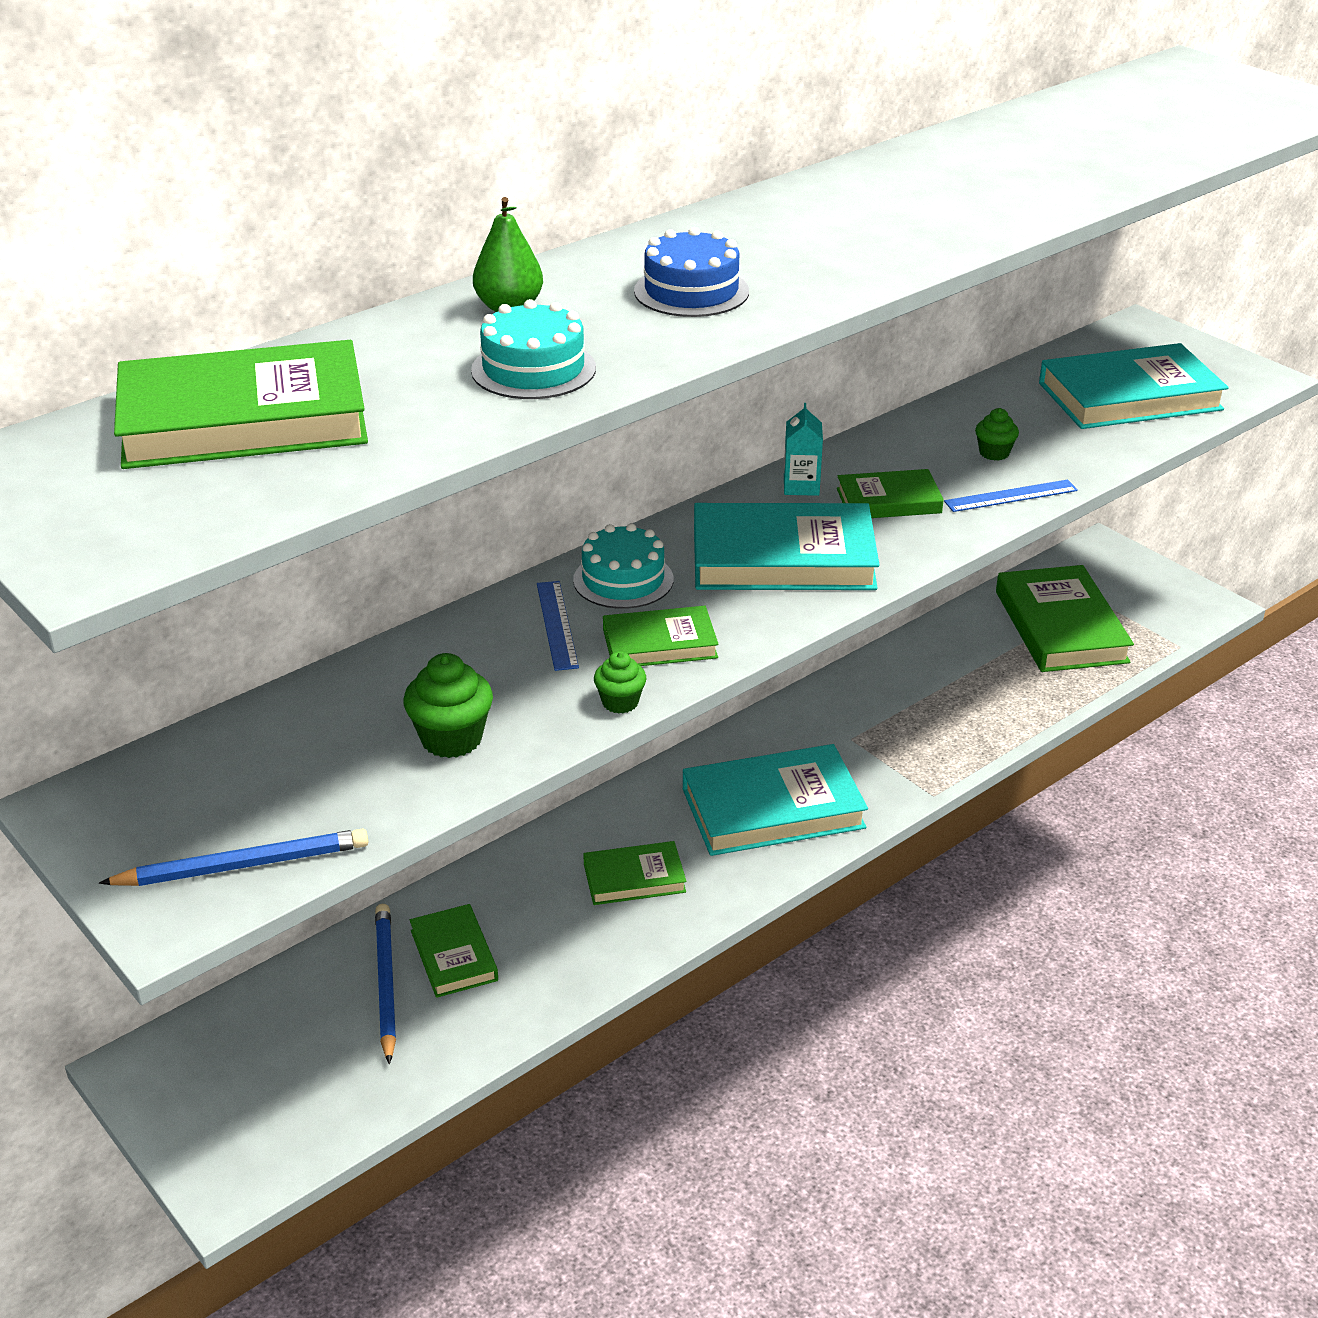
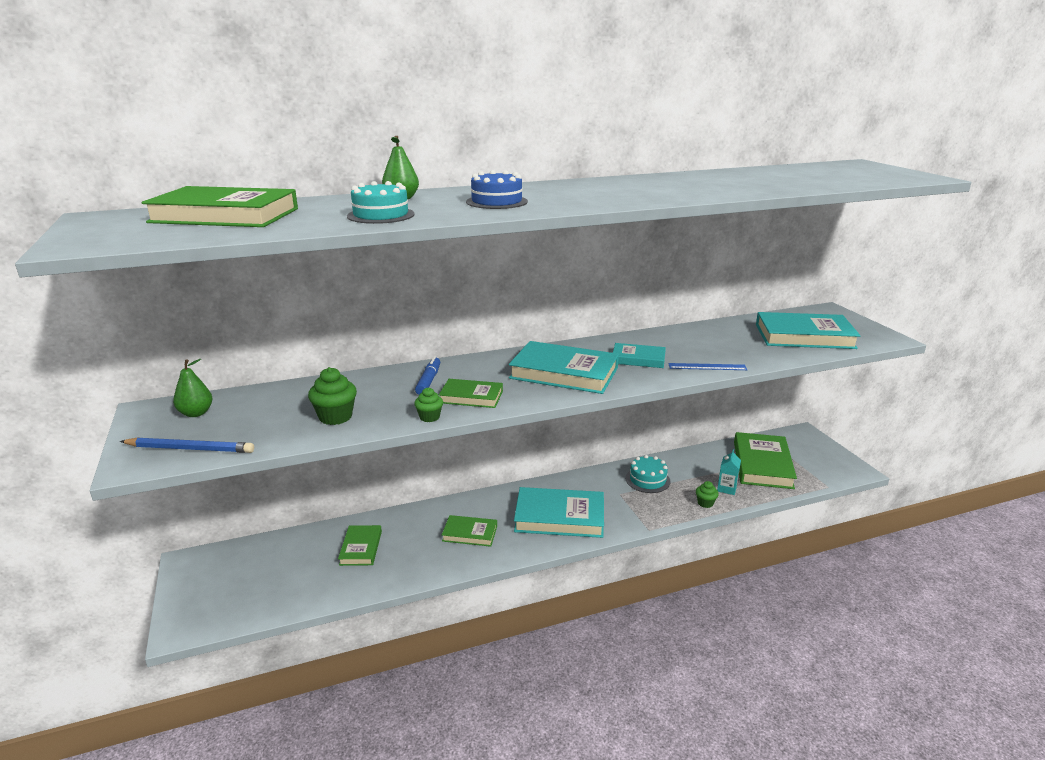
camera: 20 degrees right, 10 degrees down
blue pencil [375,904,396,1064] -> none
blue ruler [537,581,579,671] -> blue marker [415,356,440,395]
turquoise cake [573,523,673,609] -> turquoise cake moved to [626,455,670,493]
turquoise carton [784,403,823,496] -> turquoise carton moved to [717,449,741,495]
green book [837,469,944,518] -> turquoise book [613,343,666,368]
green cupcake [975,408,1019,461] -> green cupcake moved to [696,481,719,508]
none -> green pear [173,359,212,417]

